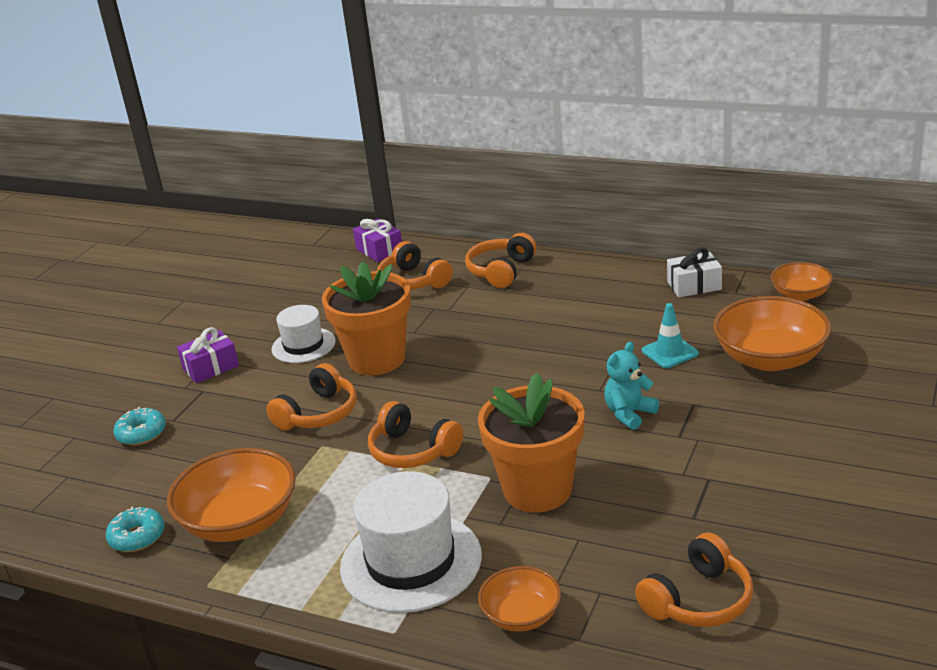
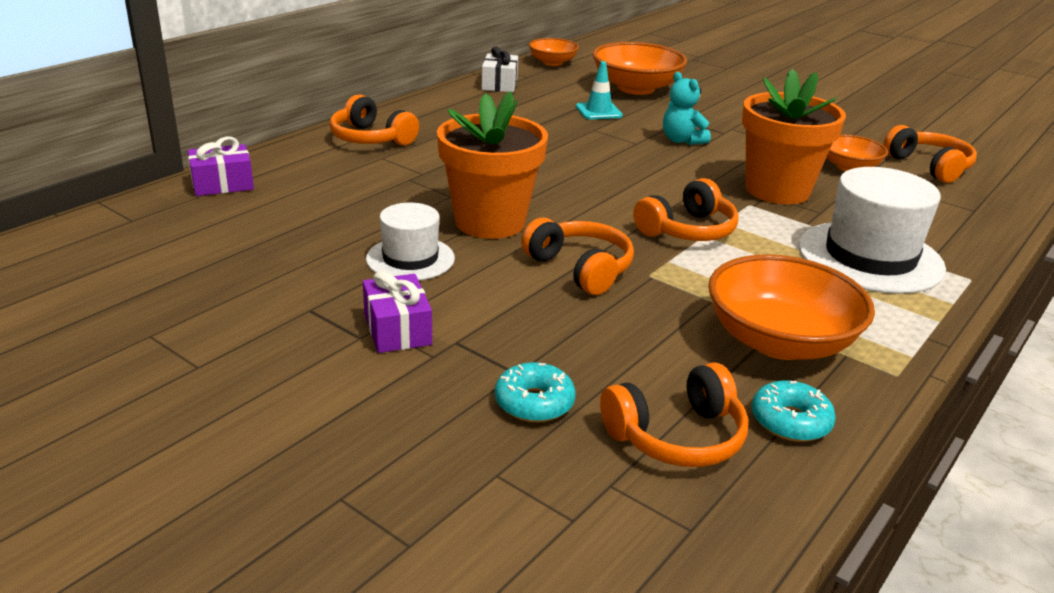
camera: 80 degrees left, 0 degrees up
orange headphones [377,241,453,290] -> orange headphones moved to [600,362,749,467]
orange bowl [478,566,561,632] -> orange bowl moved to [826,134,888,171]

